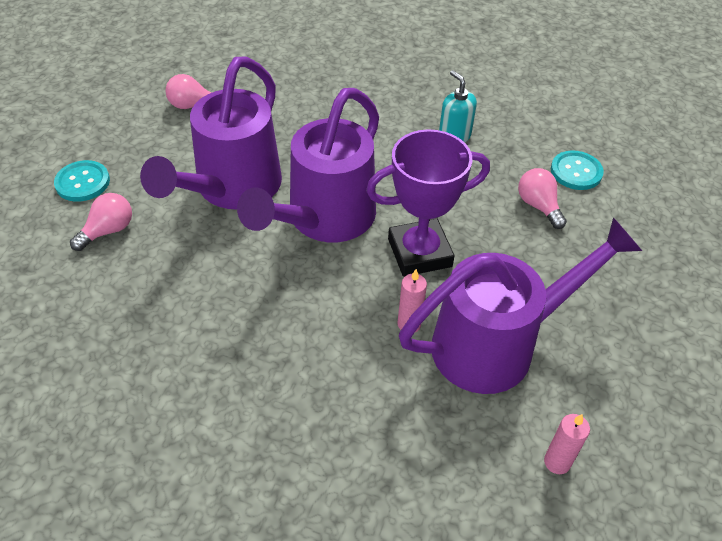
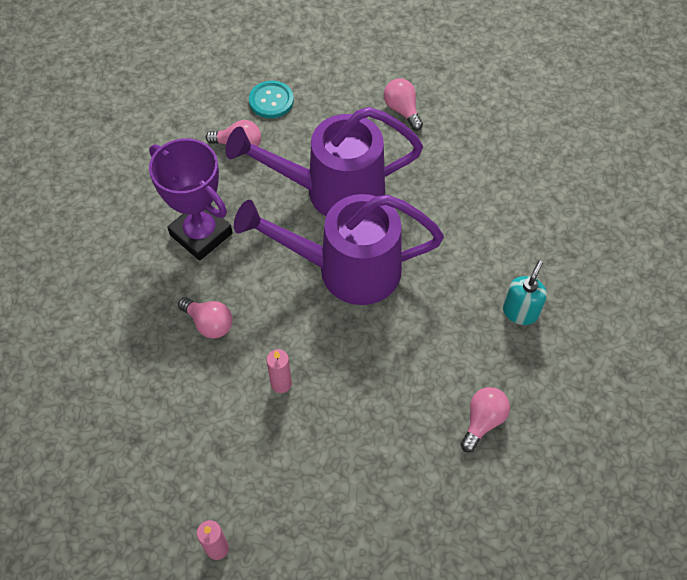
camera: 60 degrees right, 10 degrees up
purple trophy [366,129,490,277] -> purple trophy moved to [149,138,233,261]
purple watering can [399,217,642,394] -> none
turquoise button [551,150,604,190] -> none
none -> pink light bulb [178,297,233,339]

